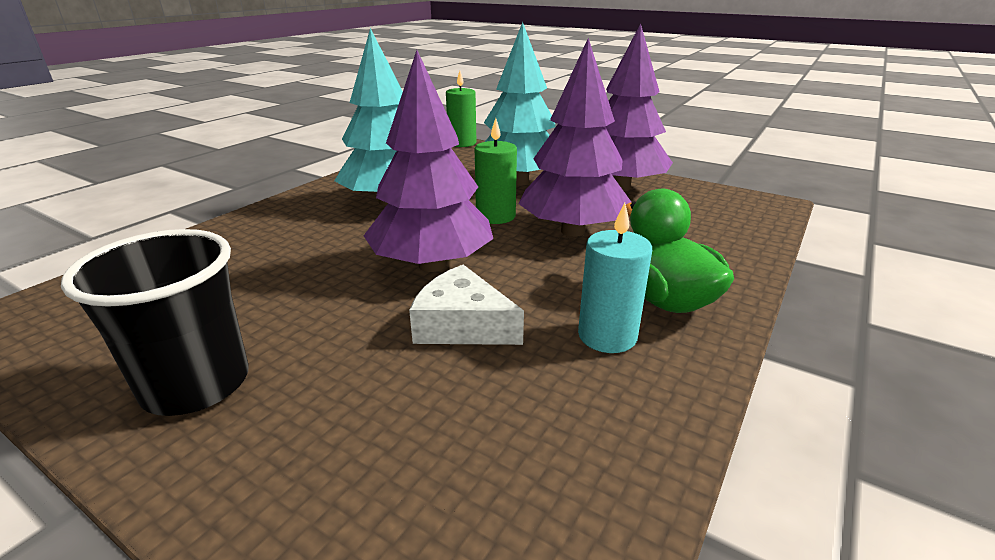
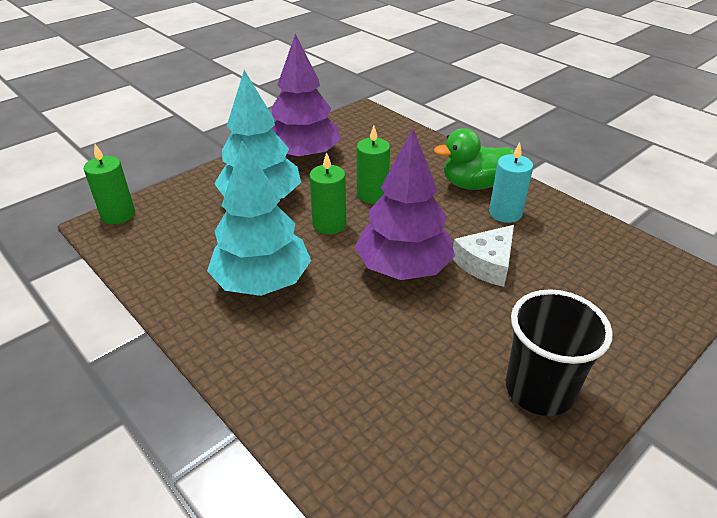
camera: 75 degrees left, 10 degrees up
purple tree [518,38,631,237] -> green candle [357,125,390,204]

